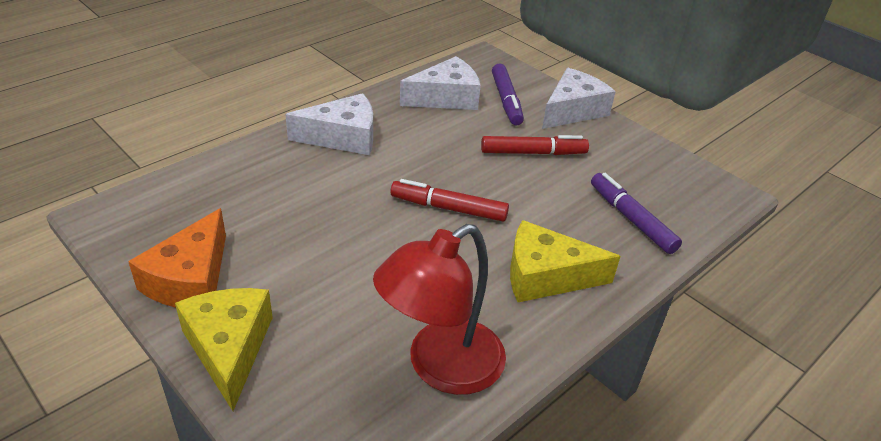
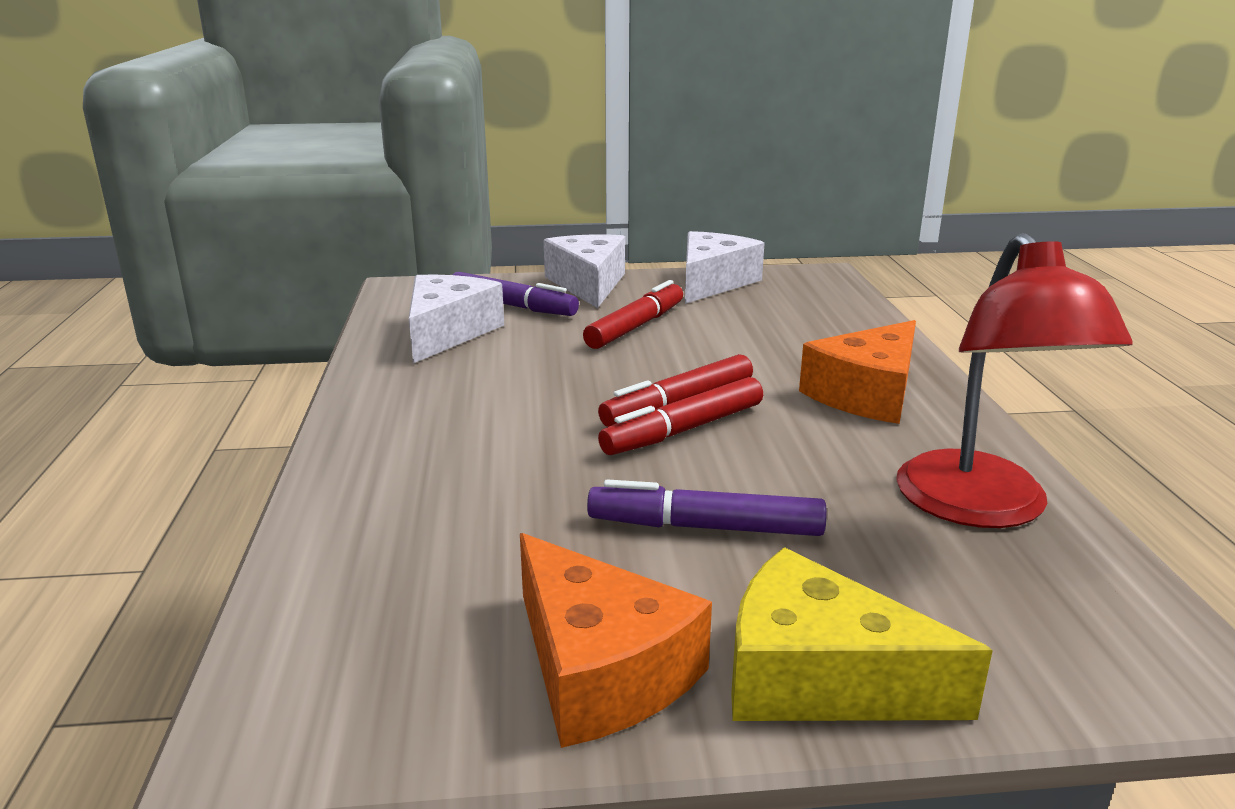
camera: 50 degrees left, 15 degrees down
white cheese [285,93,373,155] -> white cheese moved to [685,231,765,304]
yellow cheese [510,220,621,302] -> orange cheese [799,320,916,424]
purple marker [591,173,682,254] -> purple marker moved to [587,479,827,536]
none -> red marker [598,377,763,455]

